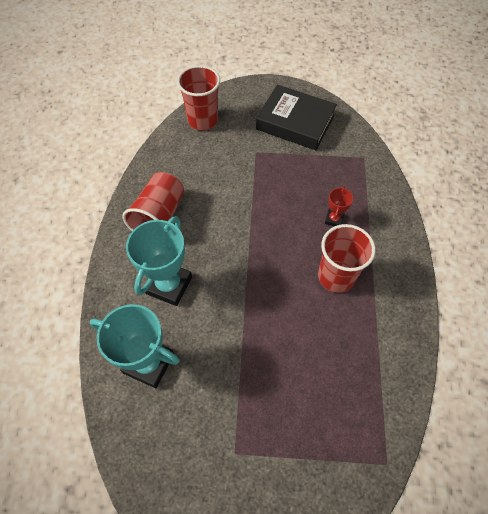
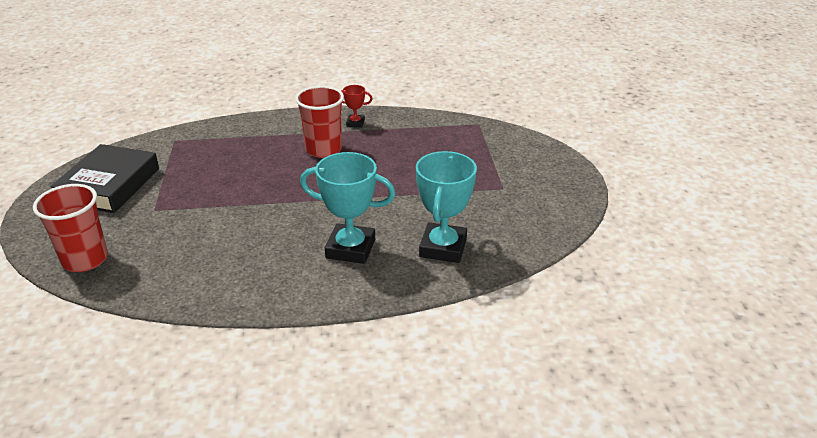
camera: 100 degrees left, 25 degrees down
red cup [123,172,184,231] -> none
red trophy [325,186,353,226] -> red trophy moved to [341,85,372,128]

